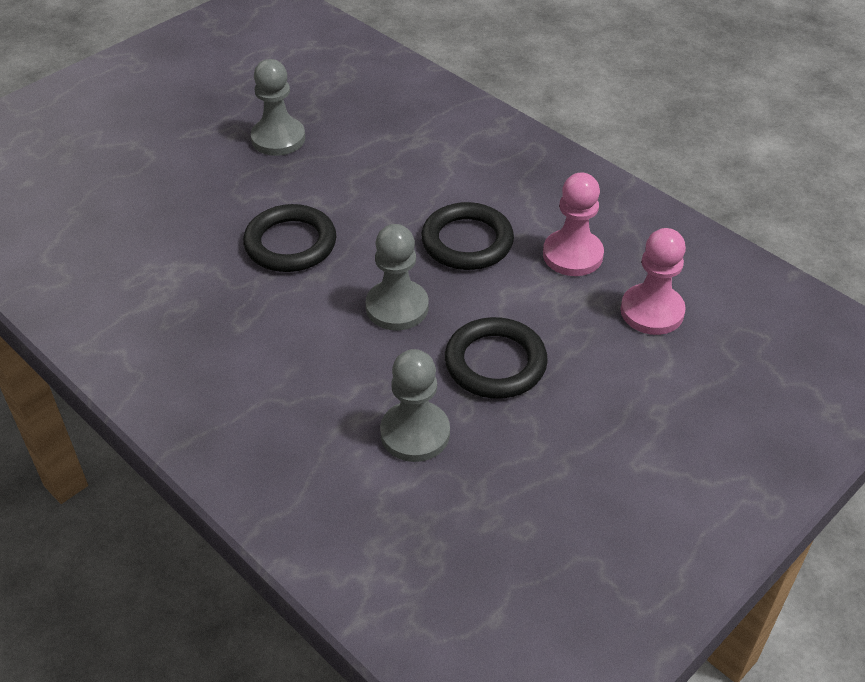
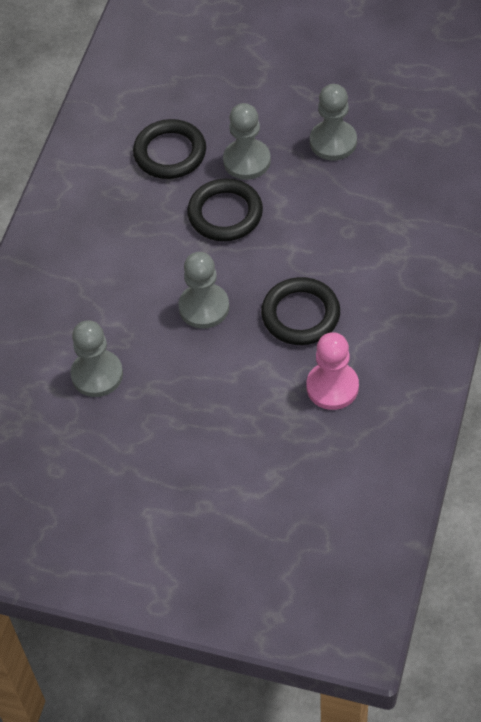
camera: 65 degrees right, 10 degrees up
black ring [445,317,548,399] -> black ring moved to [133,119,206,179]
pink pawn [620,228,686,335] -> none
none -> grey pawn [223,103,271,180]

